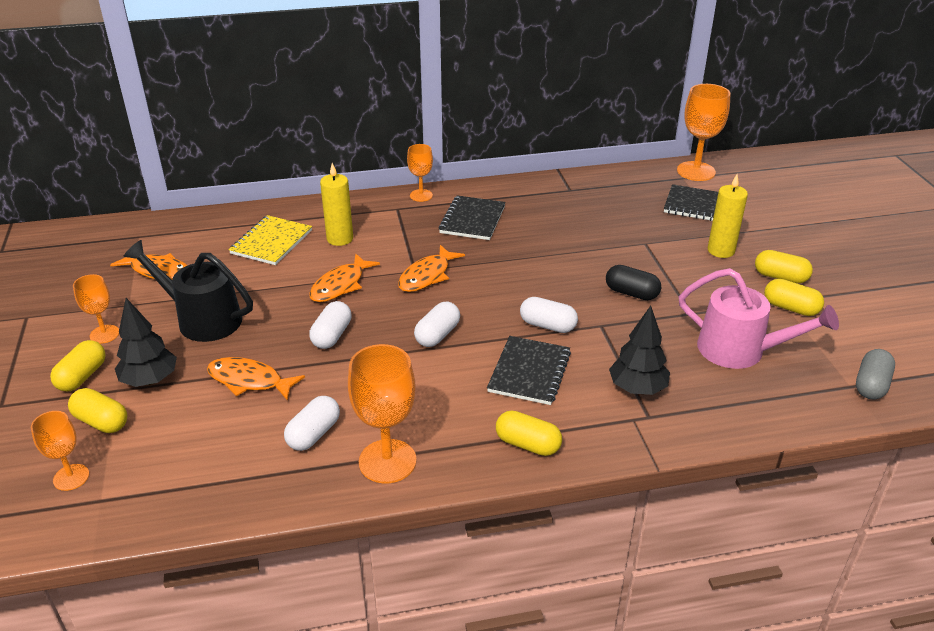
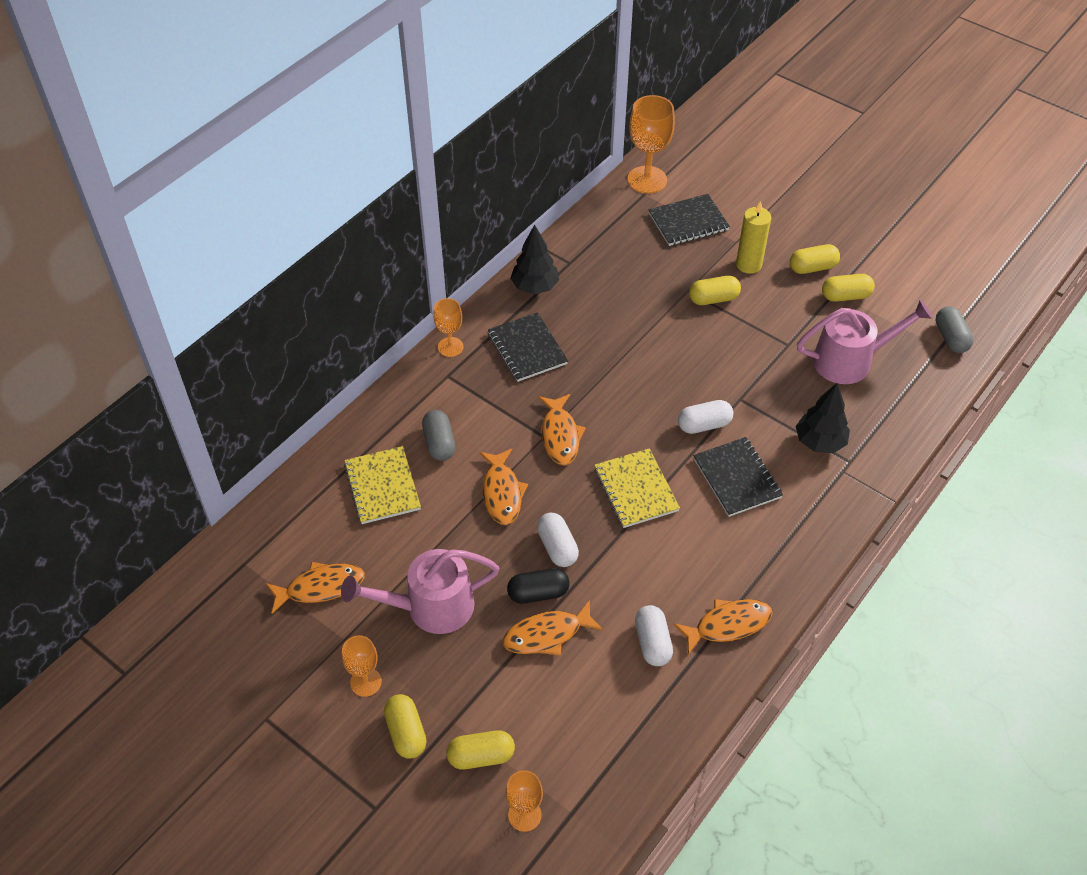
camera: 40 degrees left, 15 degrees up
black tree [115,298,177,387] -> black tree moved to [510,225,559,294]
black watering can [123,240,253,342] -> pink watering can [341,549,499,634]
yellow candle [320,163,353,246] -> grey capsule [422,410,455,461]
orange goblet [348,344,417,483] -> orange fish [673,599,772,655]
white capsule [414,301,460,347] -> yellow notebook [594,448,680,528]
yellow capsule [496,410,562,456] -> yellow capsule moved to [689,276,741,305]
black capsule [606,265,661,300] -> black capsule moved to [507,568,570,604]

